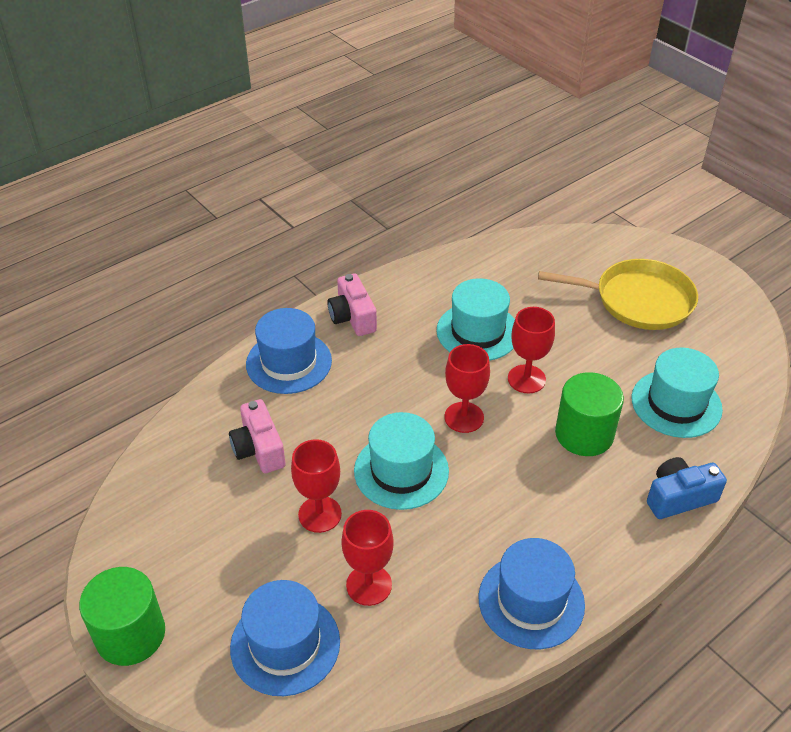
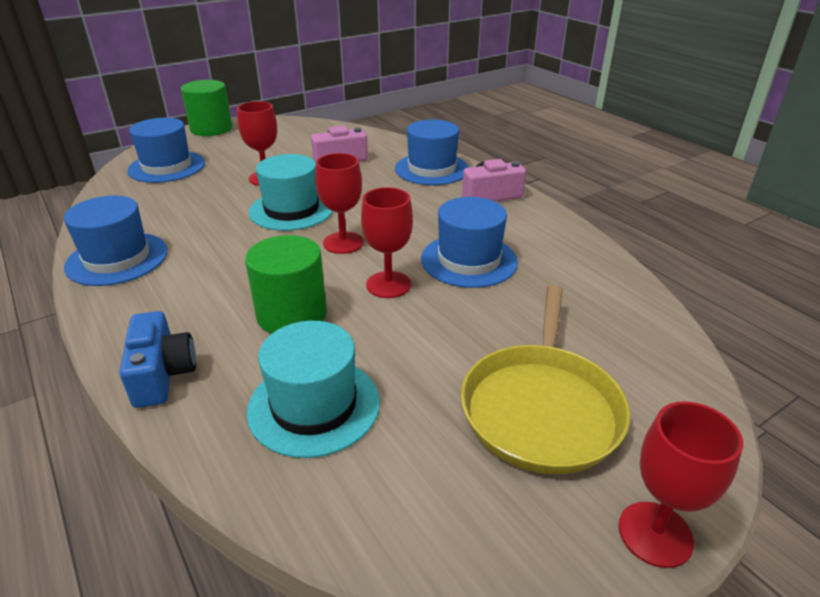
camera: 95 degrees right, 10 degrees down
red goblet [341,510,394,606] -> red goblet moved to [618,401,743,568]
turquoise hat [437,278,515,361] -> blue hat [421,197,518,288]

